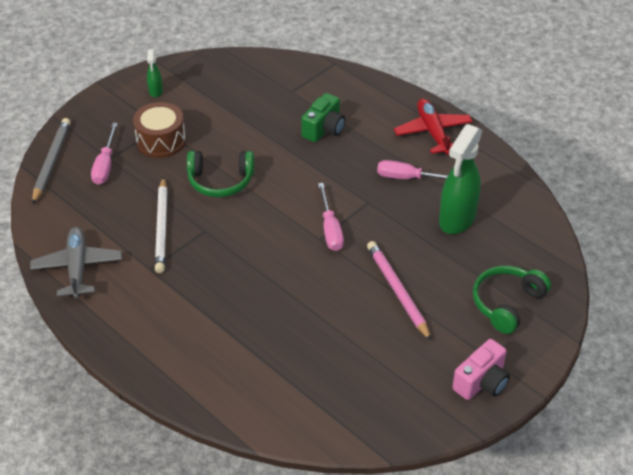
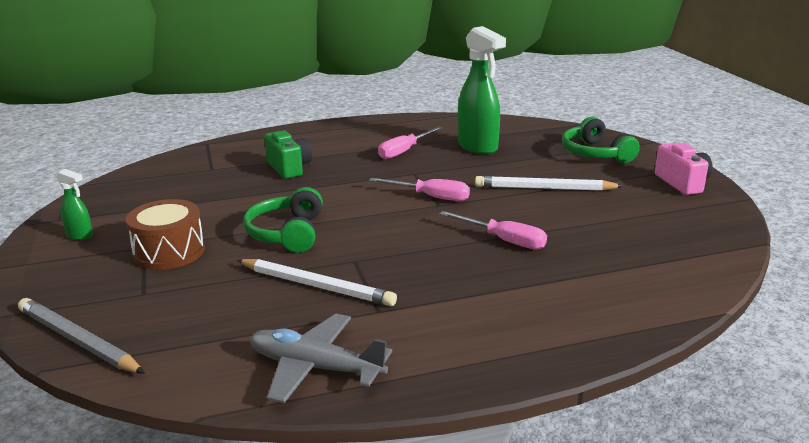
camera: 60 degrees left, 20 degrees down
pink screwdriver [91,123,118,185] -> pink screwdriver moved to [440,211,547,249]
green headphones [187,151,254,197] -> green headphones turned 150 degrees clockwise [243,187,323,253]
pink pencil [367,241,432,341] -> white pencil [475,176,623,191]
red plane [394,98,473,155] -> none

